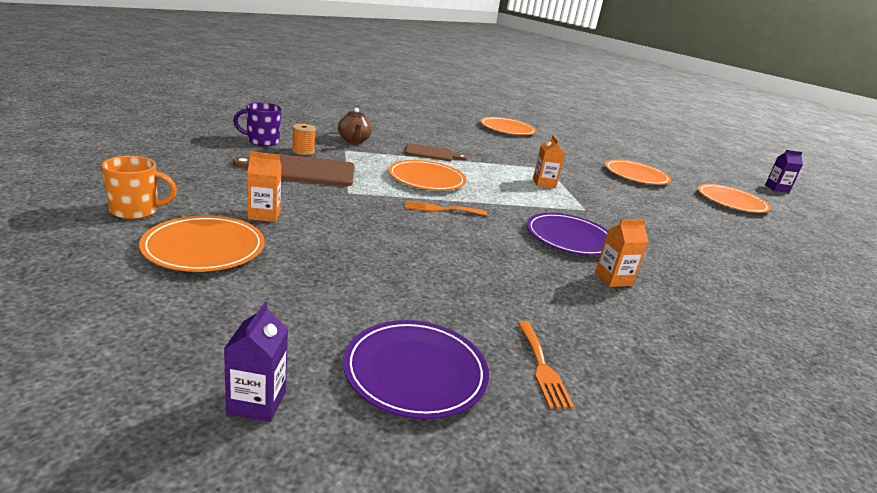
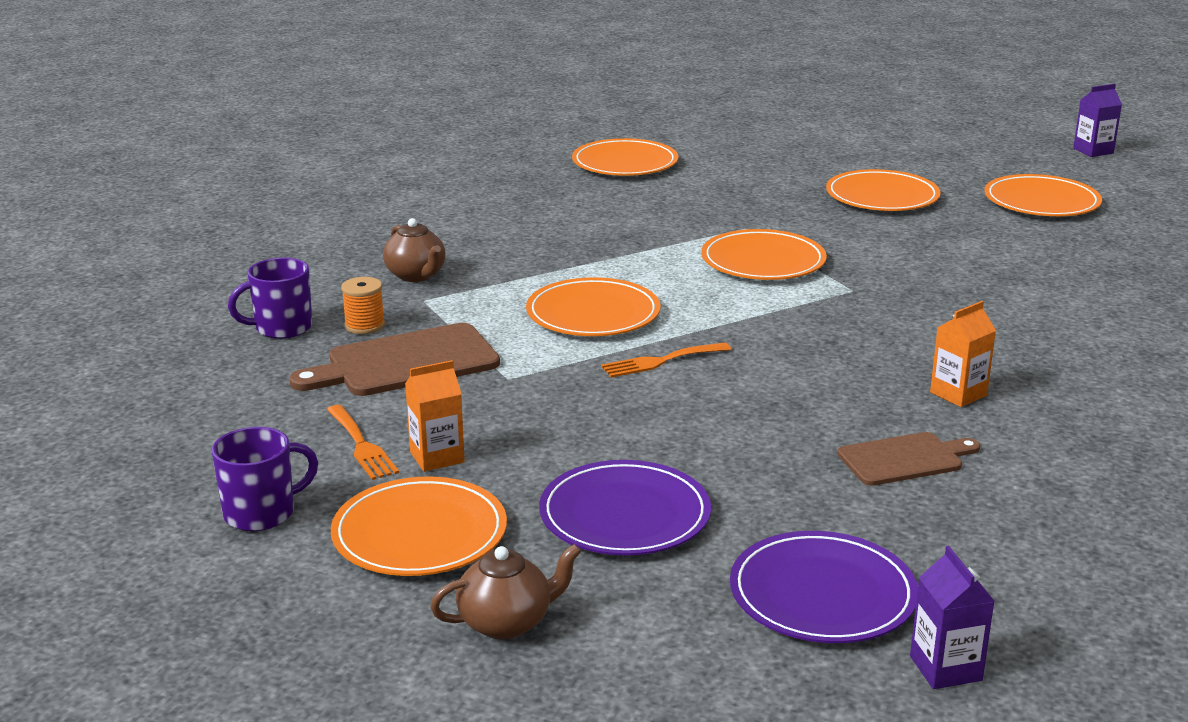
camera: 15 degrees left, 0 degrees up
orange mug [101,156,177,219] -> purple mug [212,427,318,531]
purple carton [224,302,288,422] -> purple carton moved to [910,546,995,689]
brown cutting board [405,143,467,161] -> brown cutting board moved to [838,432,980,486]
orange fork [517,321,574,409] -> orange fork moved to [327,405,399,480]
purple plate [527,213,608,256] -> purple plate moved to [539,460,711,555]
orange carton [533,135,565,188] -> orange plate [701,229,827,280]
none -> brown teapot [430,544,581,639]

